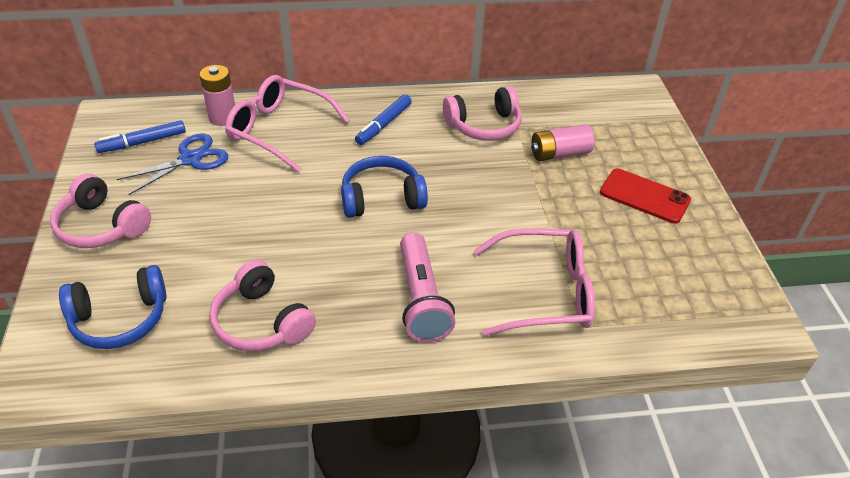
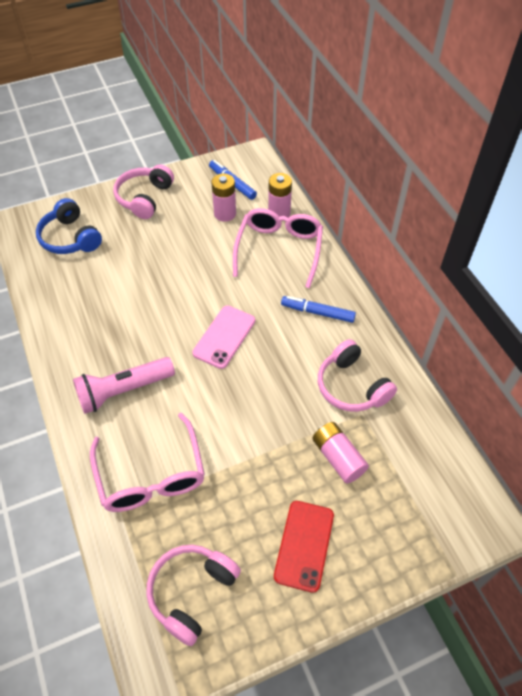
camera: 75 degrees right, 10 degrees up
blue scissors [116,134,228,195] -> pink battery [211,173,236,222]
pink headphones [209,260,316,351] -> pink headphones moved to [147,545,241,646]
blue headphones [341,156,428,218] -> pink phone [192,306,255,369]

